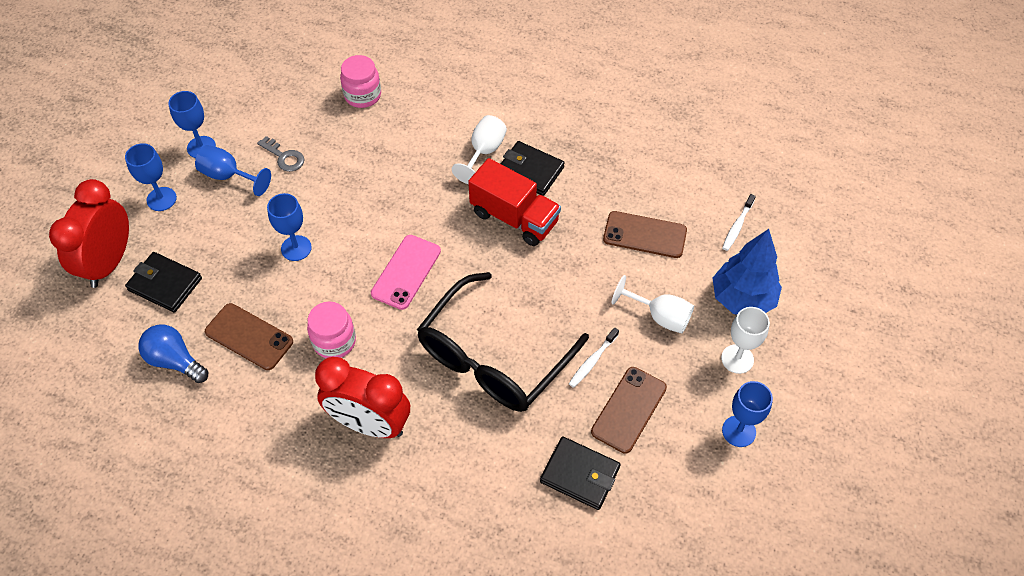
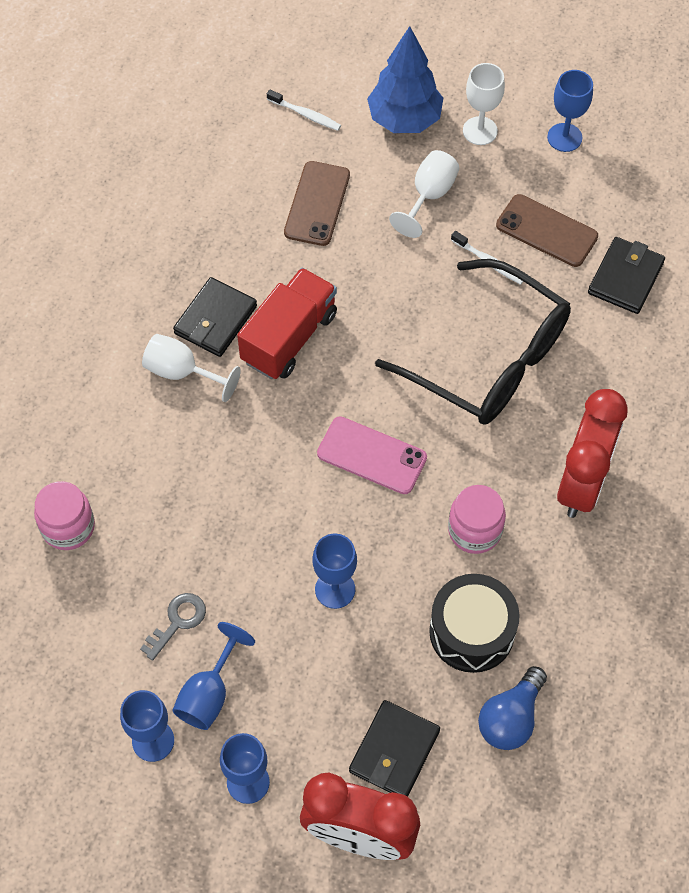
camera: 90 degrees left, 5 degrees up
brown phone [205,303,293,370] -> black drum [429,574,520,673]

